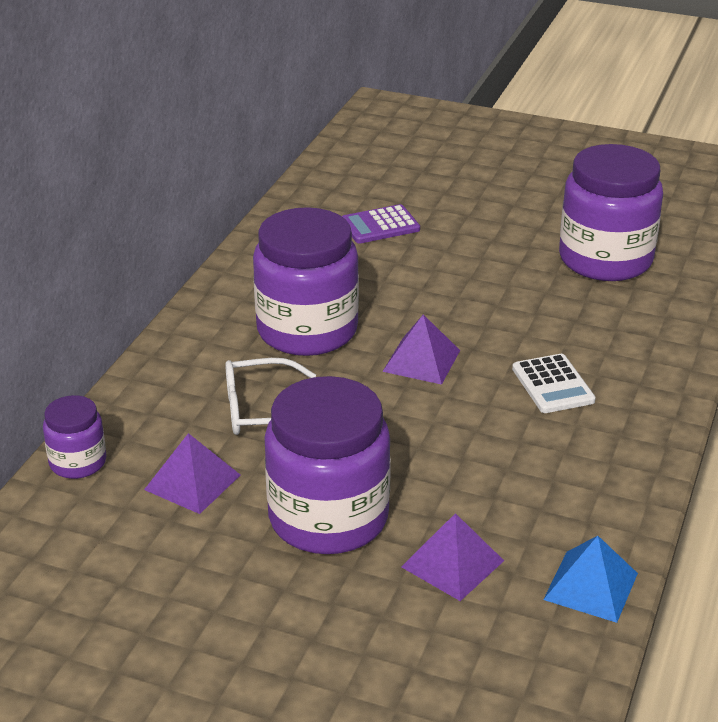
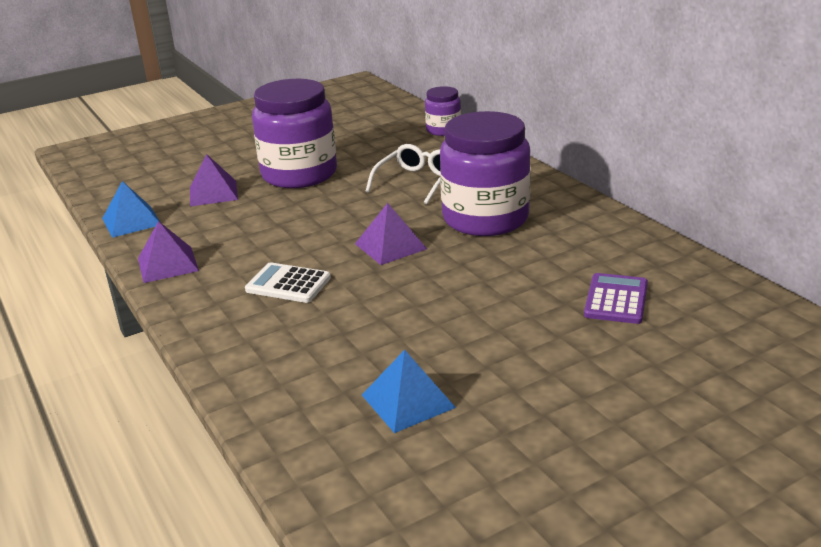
camera: 130 degrees right, 5 degrees down
purple pyramid [144,433,240,514] -> purple pyramid moved to [138,221,199,283]
purple jar [559,144,663,281] -> blue pyramid [362,350,456,433]

